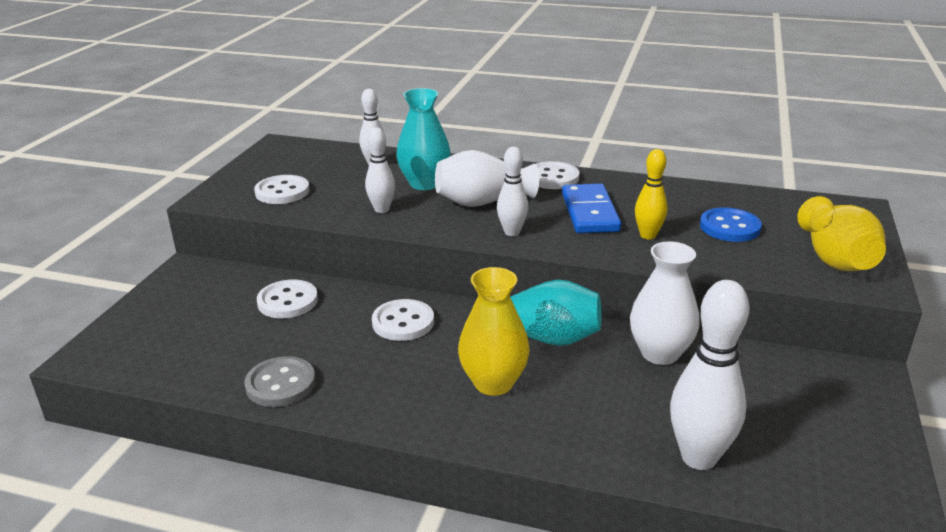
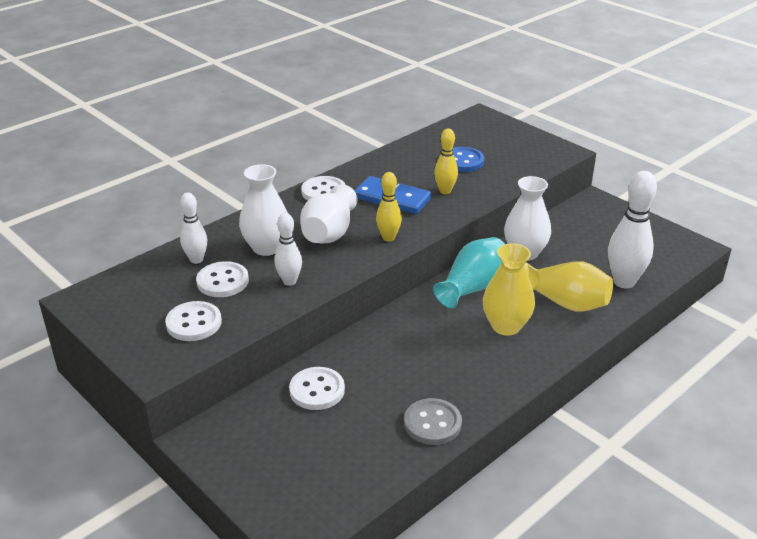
camera: 60 degrees left, 5 degrees up
white button [372,299,434,341] -> white button moved to [196,261,249,297]
turquoise vase [396,88,451,190] -> white vase [239,164,288,256]
white bowling pin [497,147,528,236] -> yellow bowling pin [376,172,402,241]
yellow vase [797,196,886,271] -> yellow vase moved to [524,261,613,312]

